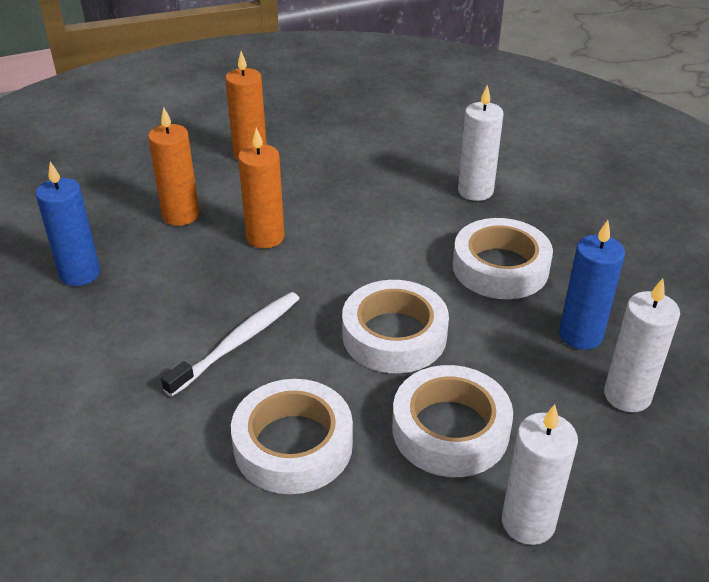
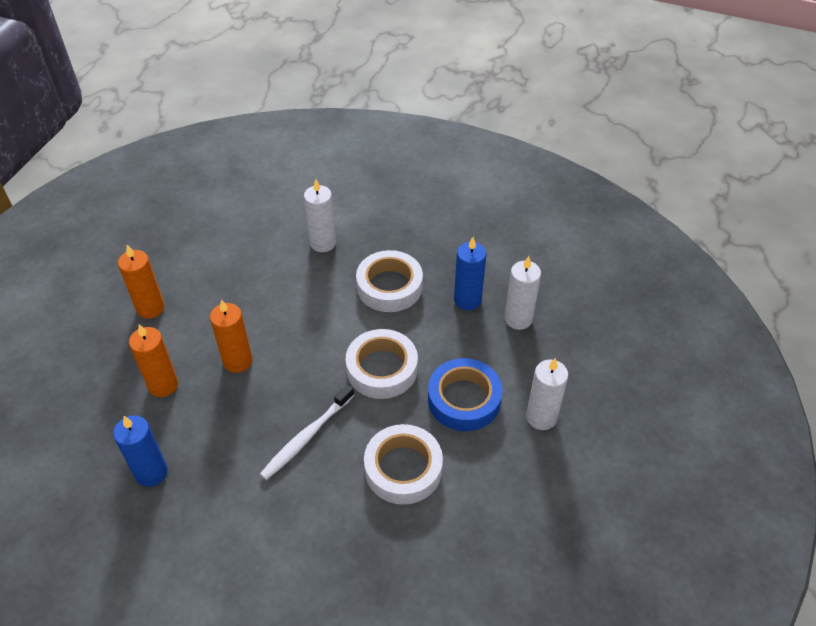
camera: 45 degrees left, 10 degrees up
white toothbrush [161,292,300,397] -> white toothbrush turned 135 degrees counterclockwise [260,385,354,480]
white tape [392,365,513,477] -> blue tape [428,358,503,431]

